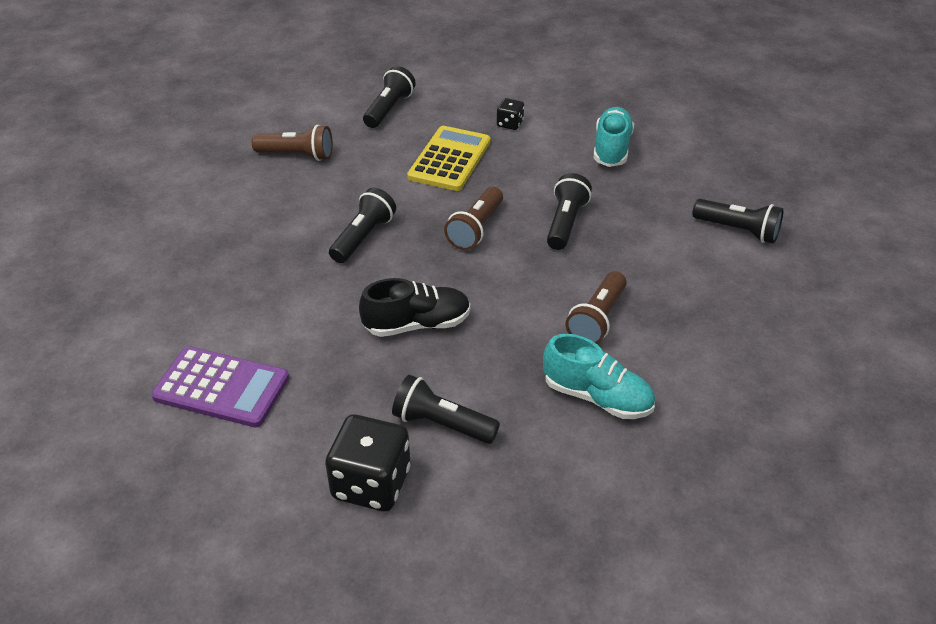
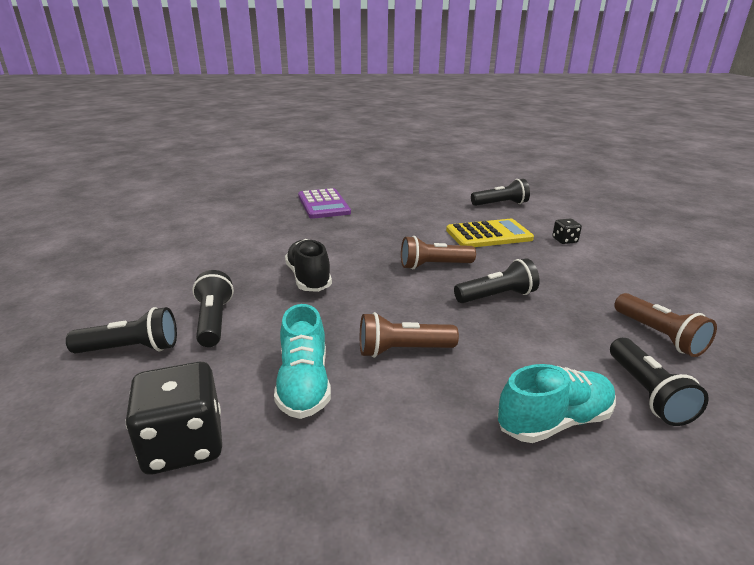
camera: 55 degrees right, 15 degrees down
purple calculator [151,346,289,427] -> purple calculator moved to [298,188,351,219]
brown flashlight [252,125,333,161] -> brown flashlight moved to [614,293,717,357]
black dice [325,414,410,512] -> black dice moved to [125,362,222,475]
black flashlight [329,188,396,263] -> black flashlight moved to [66,307,177,354]
black shoe [359,278,471,337] -> black shoe turned 150 degrees counterclockwise [285,239,332,292]
turquoise shoe [594,107,634,167] -> turquoise shoe moved to [497,364,616,443]

